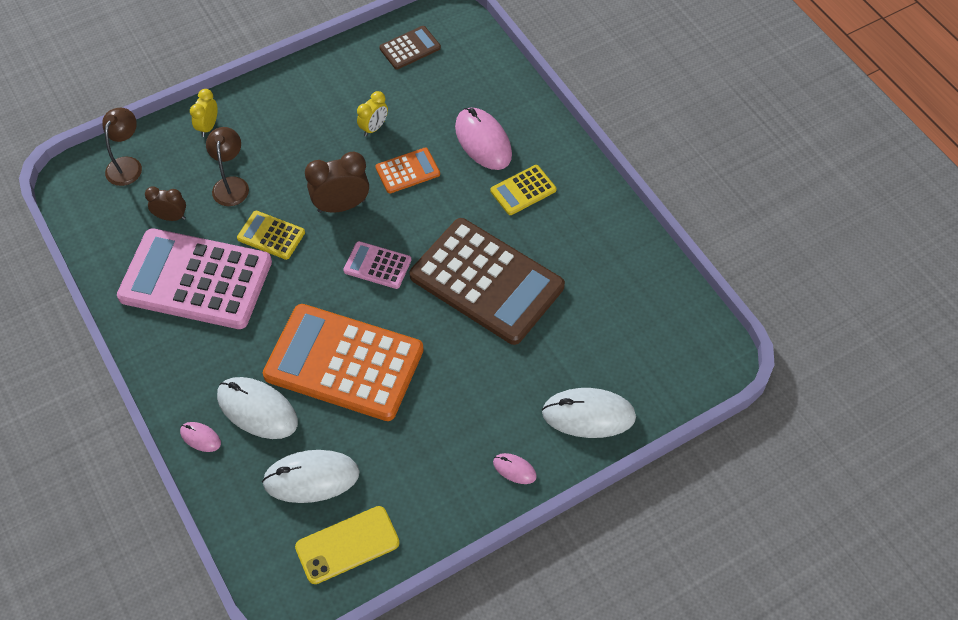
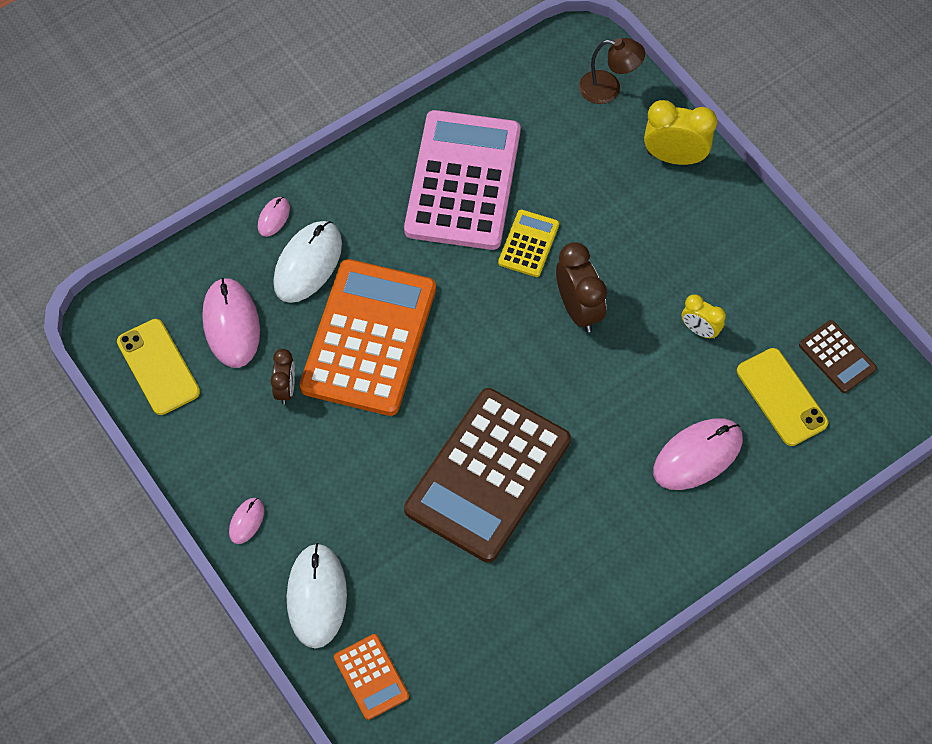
camera: 85 degrees right, 5 degrees up
brown clock [145,187,186,221] -> brown clock moved to [271,349,295,404]
yellow clock [190,89,218,137] -> yellow clock [644,100,717,165], size x1.65
brown lamp [206,127,249,206] -> none
white mouse [262,450,360,503] -> pink mouse [202,278,260,368]
pink calculator [343,241,411,289] -> none
orange calculator [375,147,440,193] -> orange calculator moved to [334,634,409,720]
yellow calculator [490,165,557,215] -> none
none -> yellow phone [737,348,828,446]

